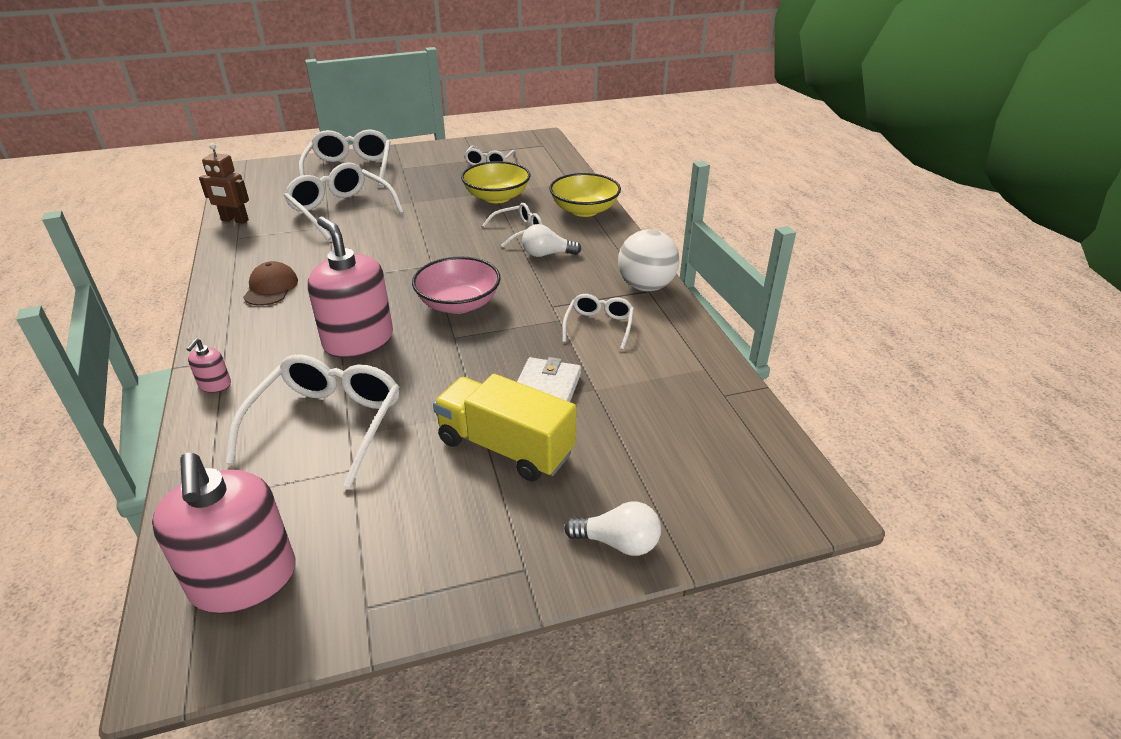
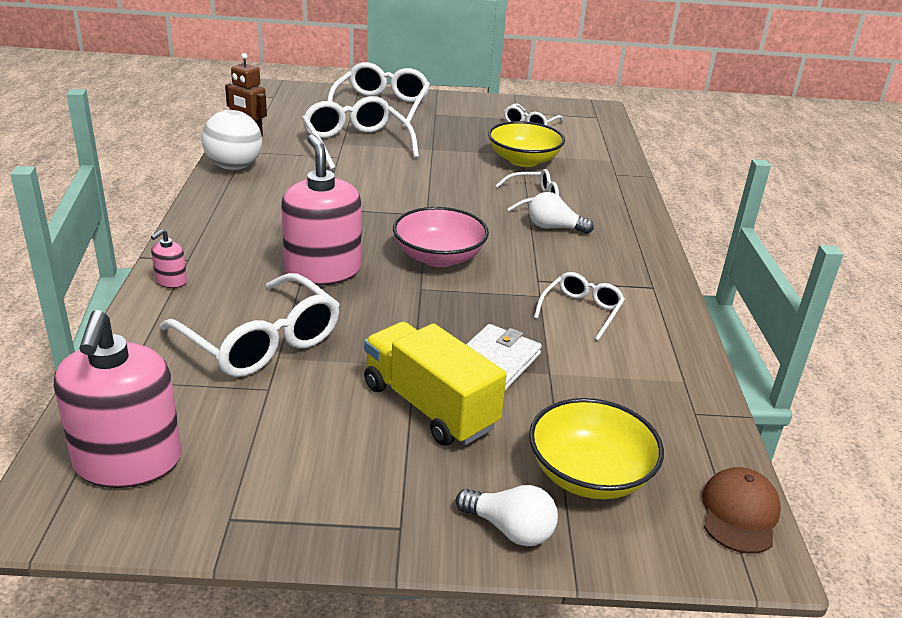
camera: 15 degrees right, 5 degrees down
white glasses [226,354,400,488] -> white glasses turned 105 degrees clockwise [160,273,340,377]
brown cap [243,261,298,306] -> brown cap moved to [702,467,781,554]
yellow bowl [549,173,621,217] -> yellow bowl moved to [529,398,664,499]
white ball [618,229,680,291] -> white ball moved to [201,110,262,170]

